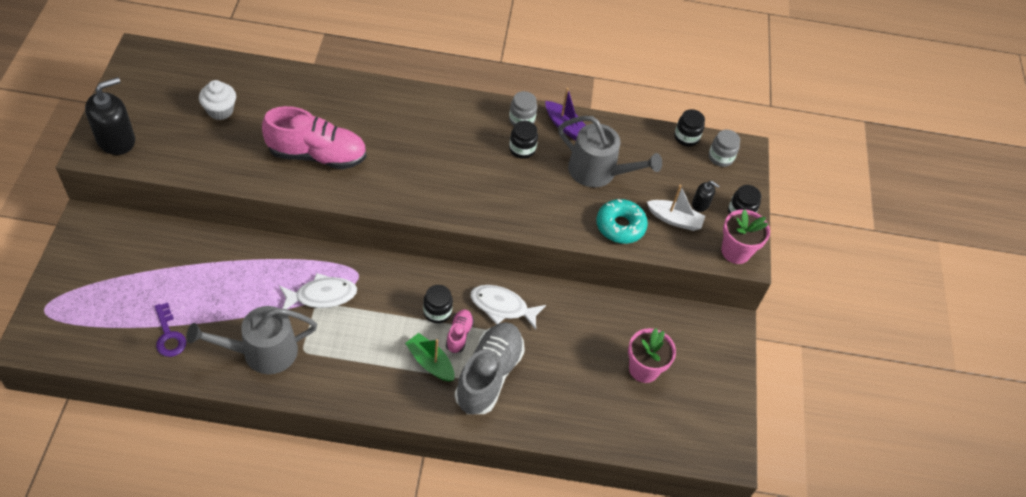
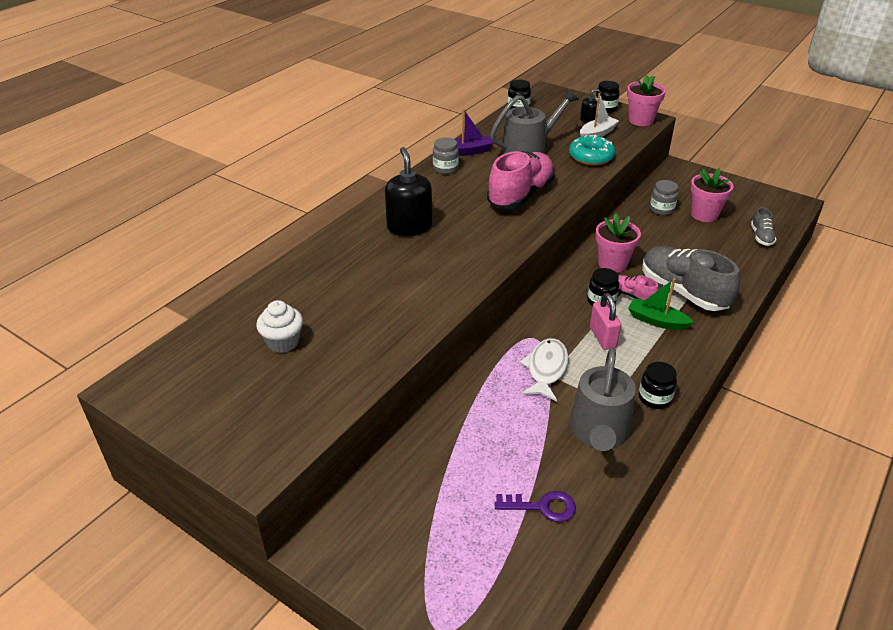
camera: 55 degrees left, 15 degrees down
black soap dispenser [85,77,135,155] -> black soap dispenser moved to [385,147,432,236]
pink shoe [262,106,366,170] -> pink shoe moved to [487,151,555,209]
green boat [405,333,454,382] -> green boat turned 45 degrees clockwise [628,278,694,330]
white fish [470,285,546,330] -> pink flower pot [595,213,641,273]
black jar [509,121,538,159] -> black jar moved to [639,362,677,409]
grey jar [709,130,740,167] -> grey jar moved to [650,180,678,215]
none -> pink padlock [590,293,621,350]
none -> grey shoe [751,207,777,246]

